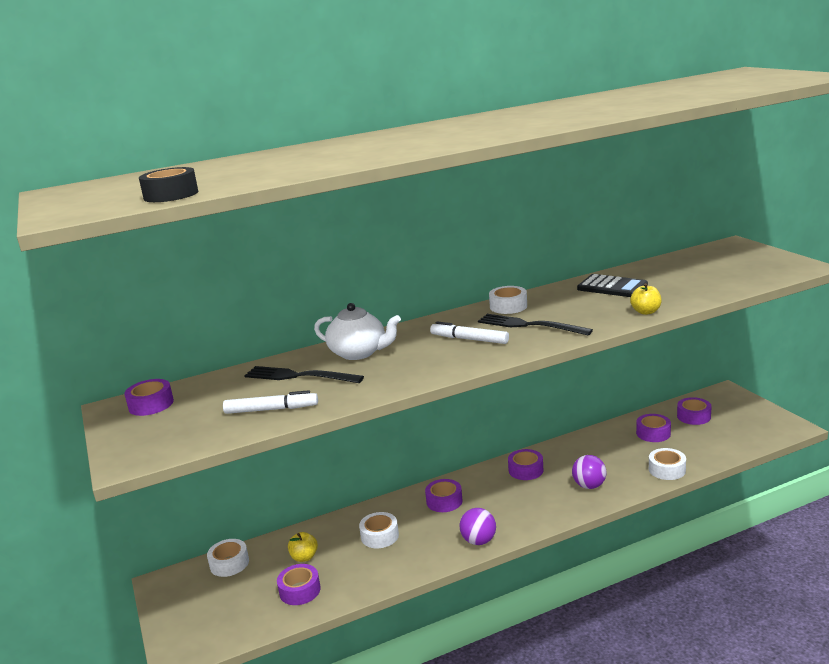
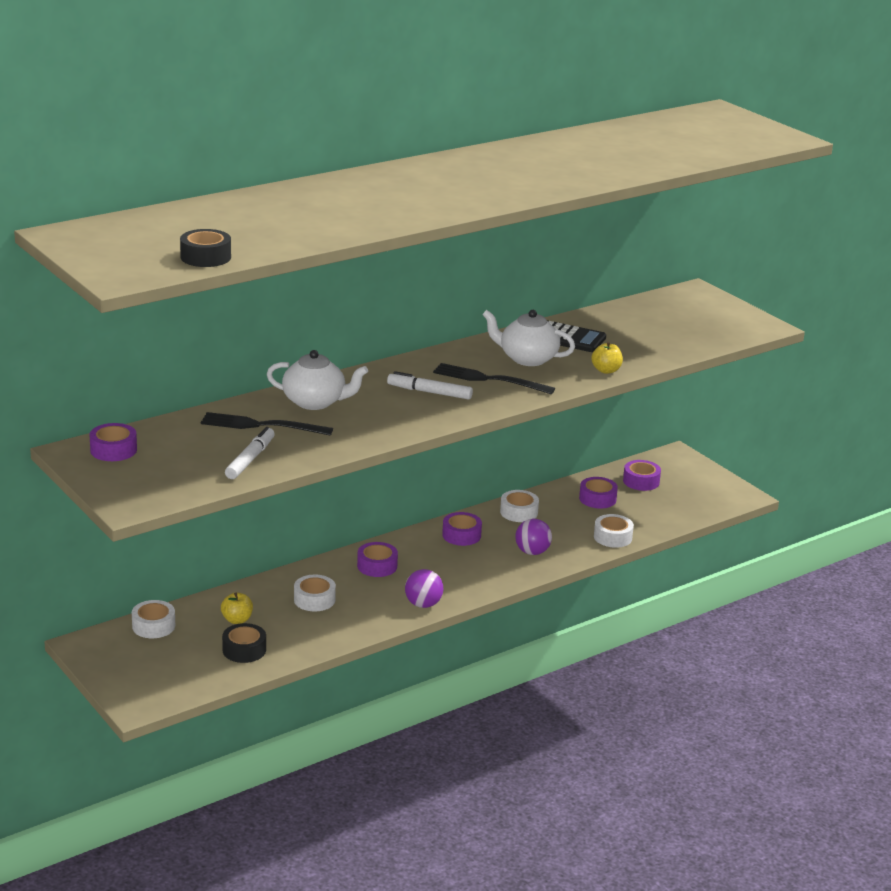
camera: 15 degrees left, 5 degrees up
white marker [223,390,318,414] -> white marker turned 60 degrees counterclockwise [225,427,275,479]
purple tape [277,564,321,605] -> black tape [222,623,266,663]
white tape [489,286,527,314] -> white tape moved to [500,490,539,522]
none -> white teapot [482,310,575,366]

